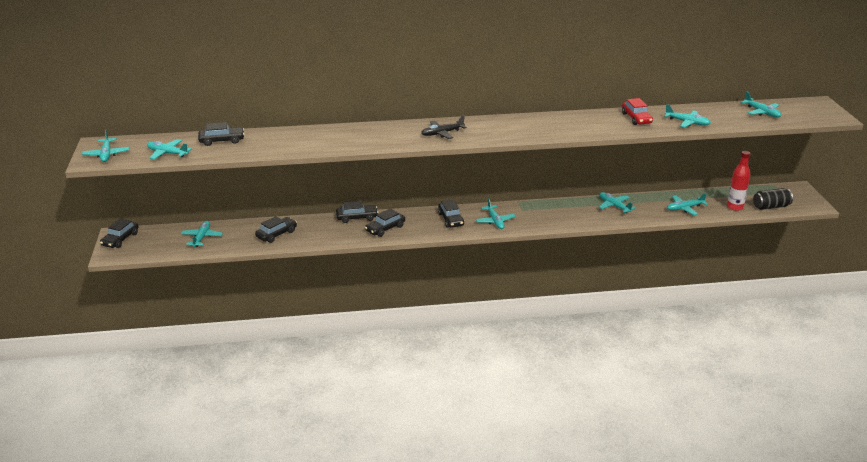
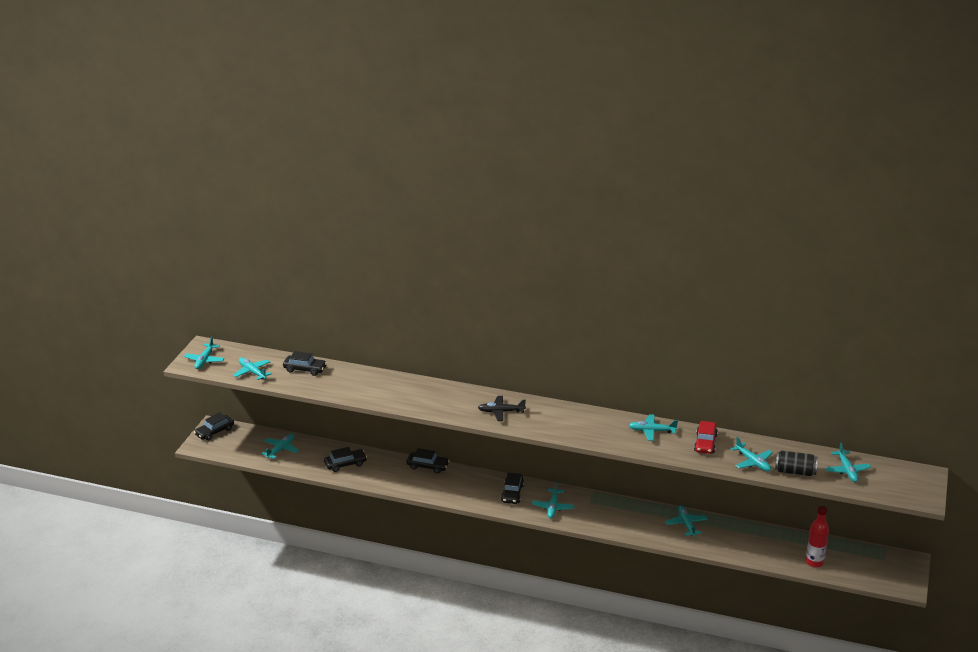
camera: 25 degrees right, 0 degrees up
black car [365,208,405,237] -> none
turquoise plane [667,193,708,215] -> turquoise plane moved to [628,414,678,441]
black can [753,188,793,210] -> black can moved to [775,450,818,476]

